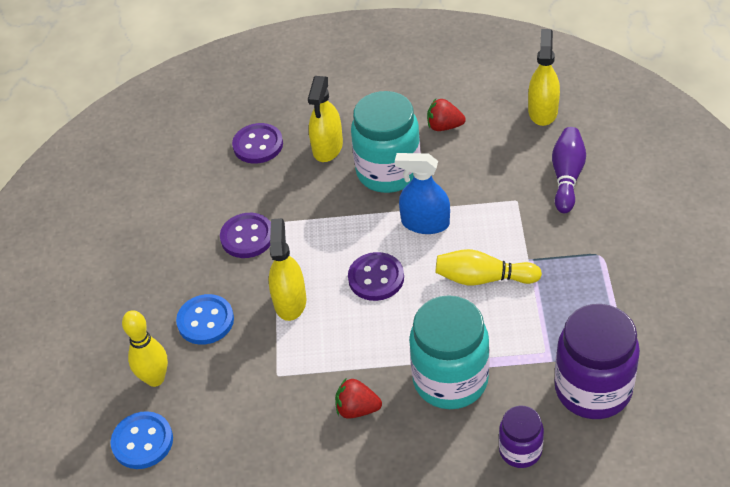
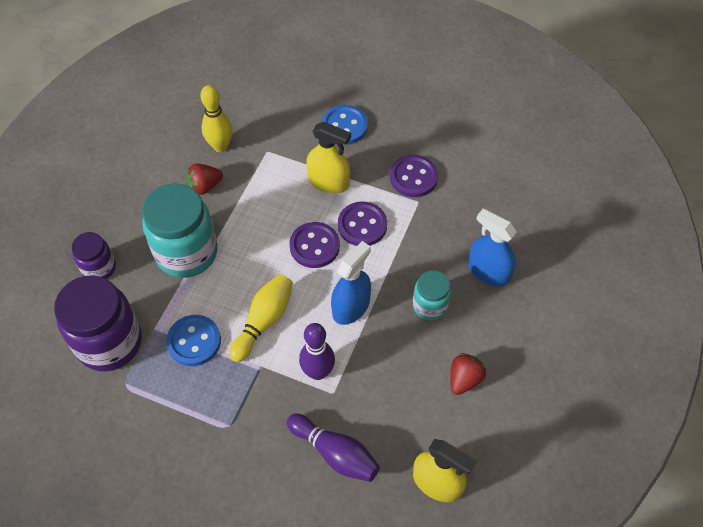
camera: 110 degrees right, 10 degrees up
blue button [110,411,173,469] -> blue button moved to [166,315,221,366]
yellow bowling pin [122,310,168,387] -> yellow bowling pin moved to [200,85,233,152]
purple button [232,123,283,164] -> purple button moved to [338,201,387,246]
yellow spray bottle [308,76,343,162] -> blue spray bottle [468,209,517,286]
red strawberry [335,379,382,419] -> red strawberry turned 150 degrees counterclockwise [186,164,223,195]
turquoise jar [351,91,421,193] -> turquoise jar [413,270,451,321], size x0.54
none -> purple bowling pin [299,323,335,380]

